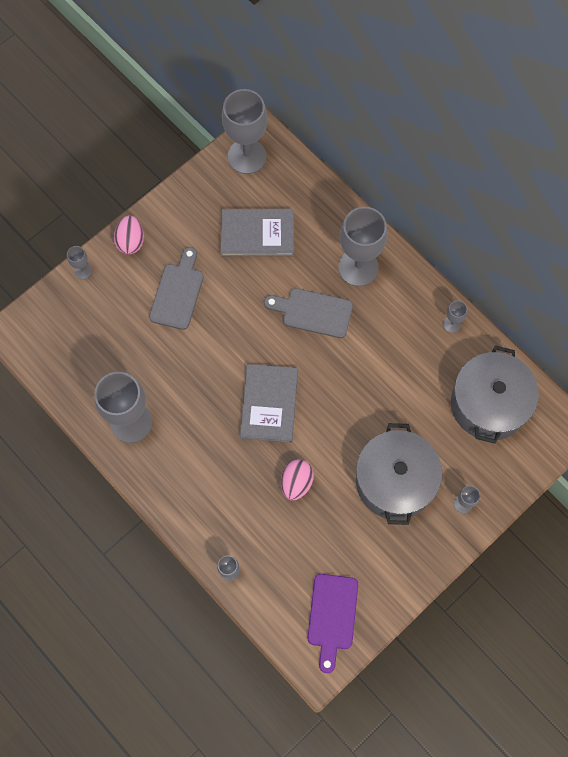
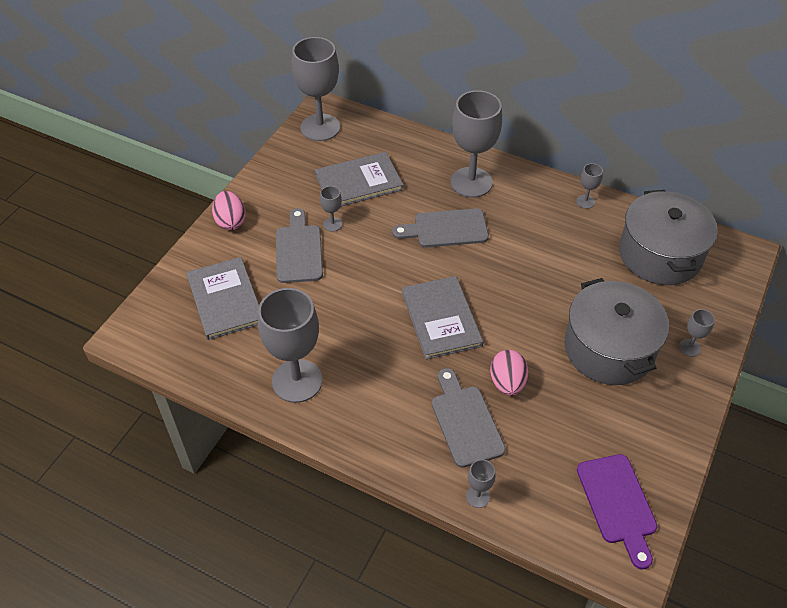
camera: 20 degrees left, 20 degrees down
grey goblet [67,246,92,279] -> grey goblet moved to [320,186,342,232]
none -> grey book [186,257,259,340]
none -> grey cutting board [432,368,506,468]

